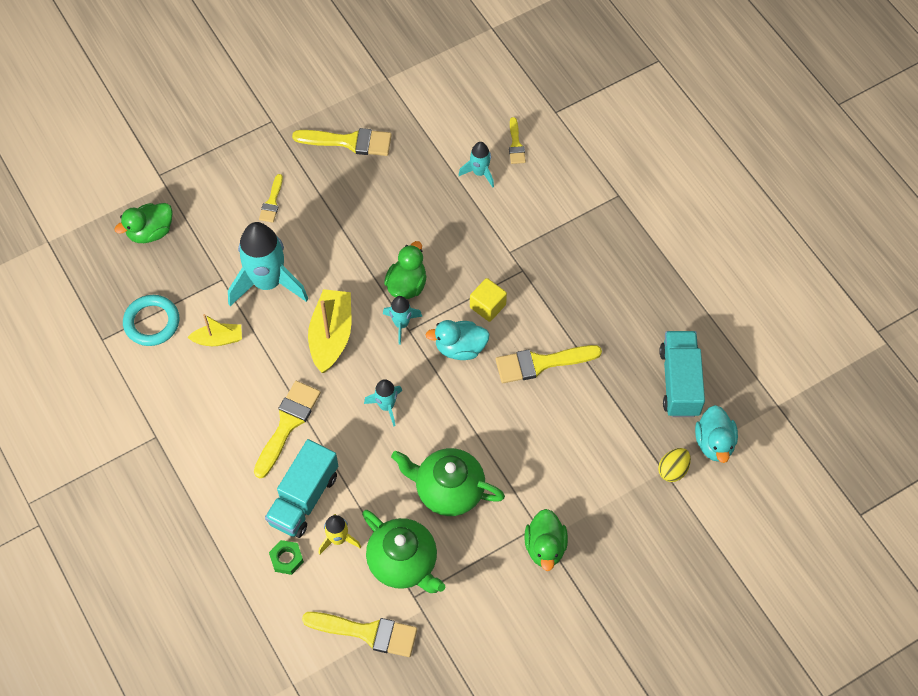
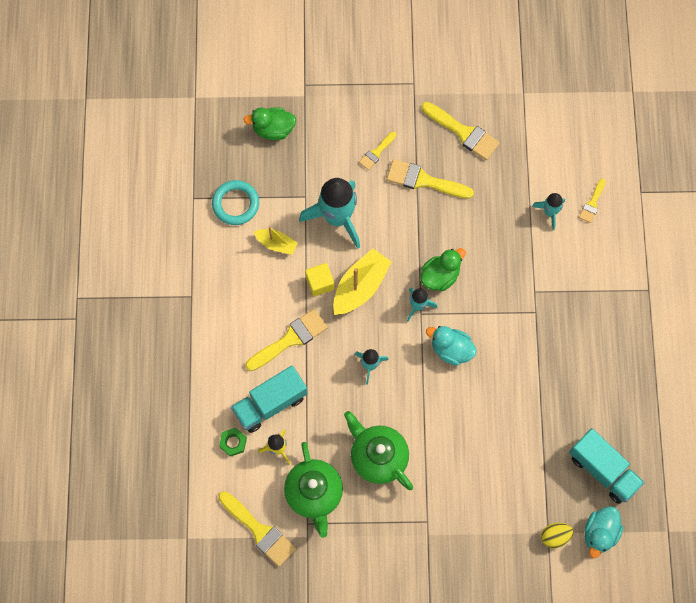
camera: 30 degrees right, 10 degrees up
yellow cube [470,278,507,322] -> yellow cube moved to [305,263,334,297]
yellow brush [496,345,602,383] -> yellow brush moved to [386,159,474,199]
green duck [524,509,568,571] -> none
turquoise truck [659,331,705,417] -> turquoise truck turned 105 degrees clockwise [569,428,645,504]

